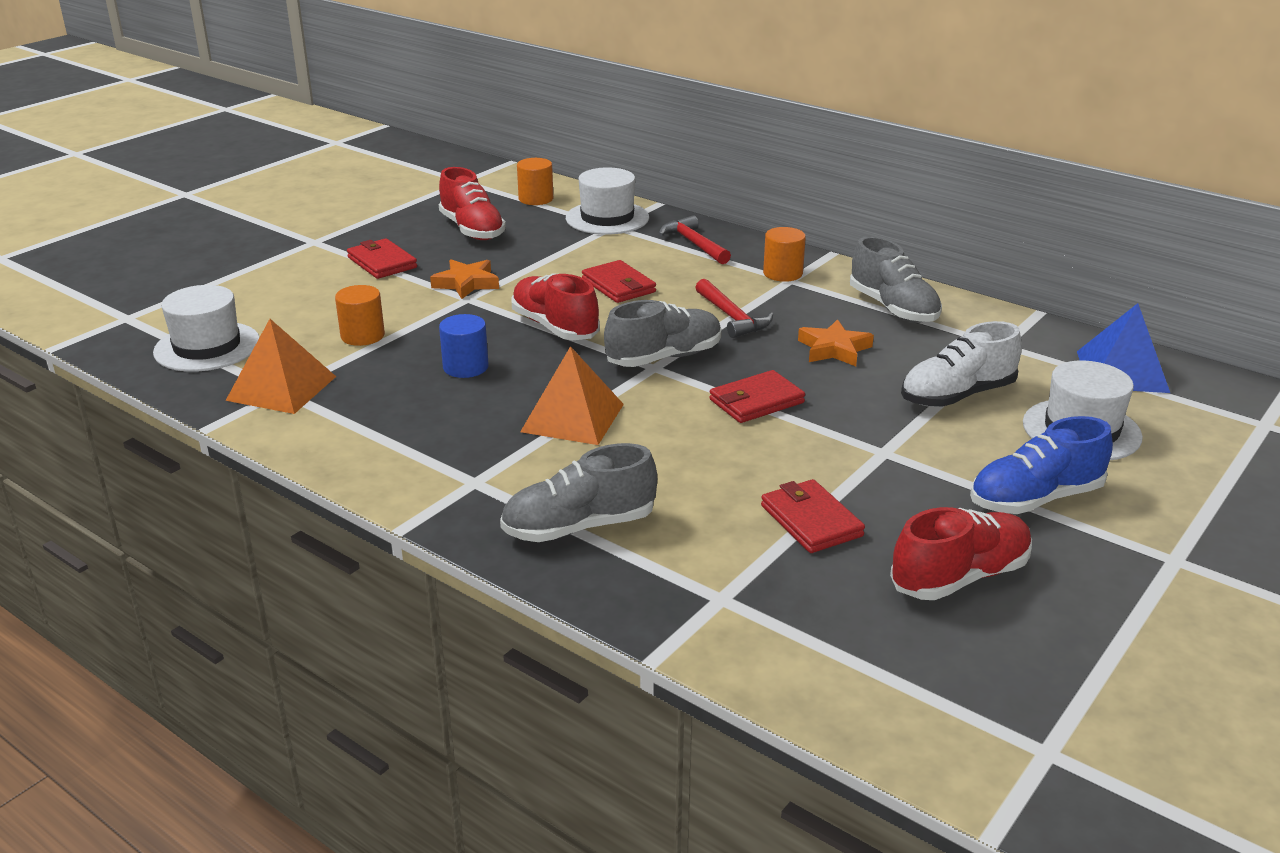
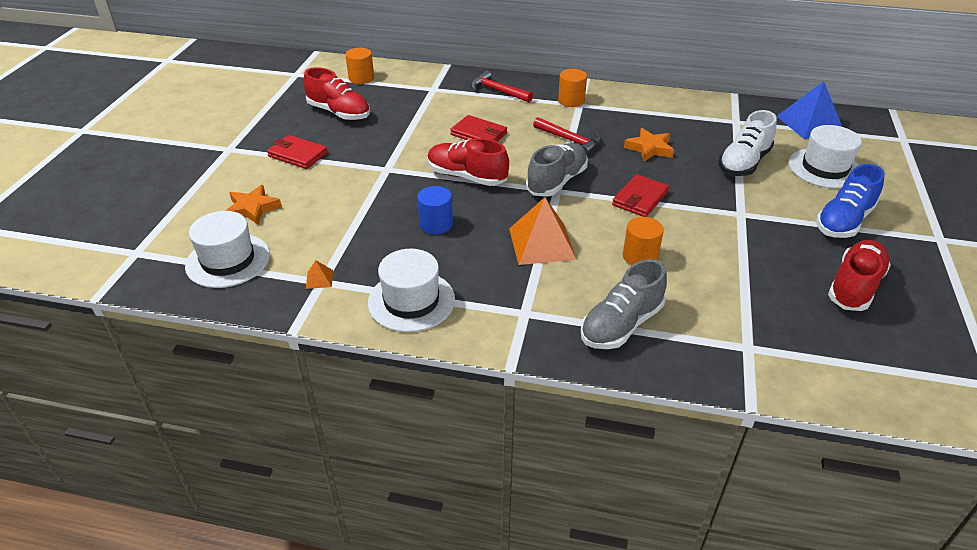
camera: 25 degrees left, 10 degrees up
orange pyramid [225,319,336,414] -> orange pyramid [306,260,333,289], size x0.42
orange cylinder [335,285,385,346] -> orange cylinder moved to [623,217,664,265]
orange star [430,260,499,299] -> orange star moved to [226,185,282,225]
white hat [566,167,649,235] -> white hat moved to [368,249,455,332]
red wallet [761,479,865,553] -> none
grey shoe [850,236,942,323] -> none

